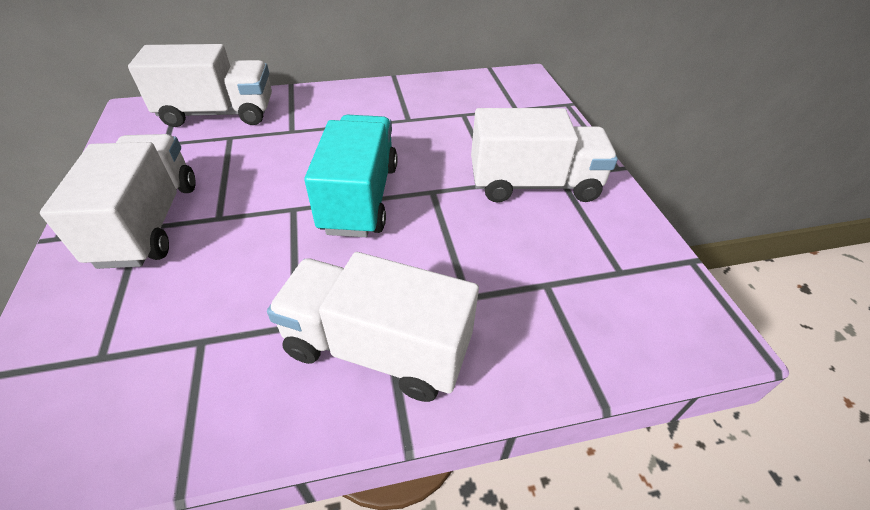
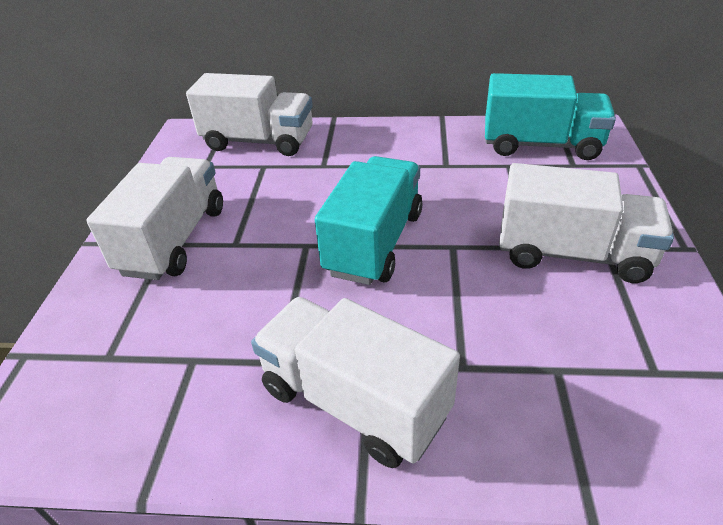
camera: 20 degrees right, 5 degrees down
none -> turquoise truck [485,73,616,160]

